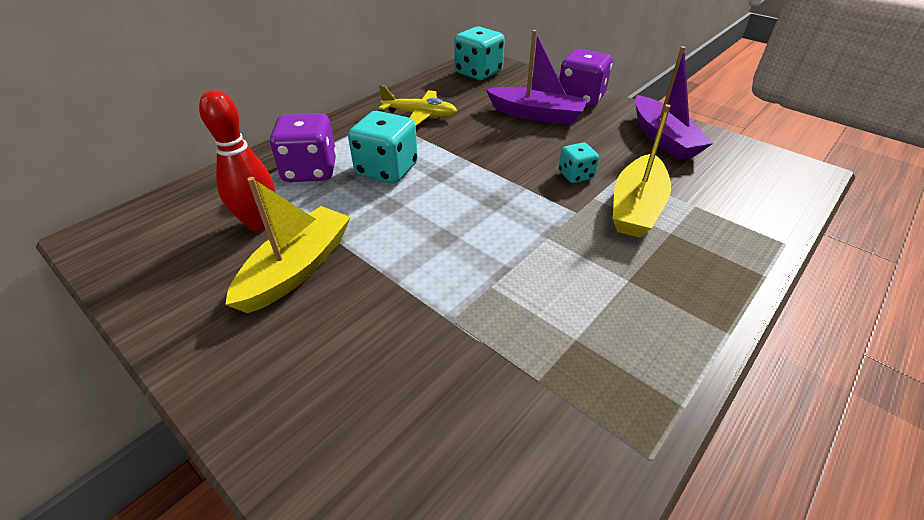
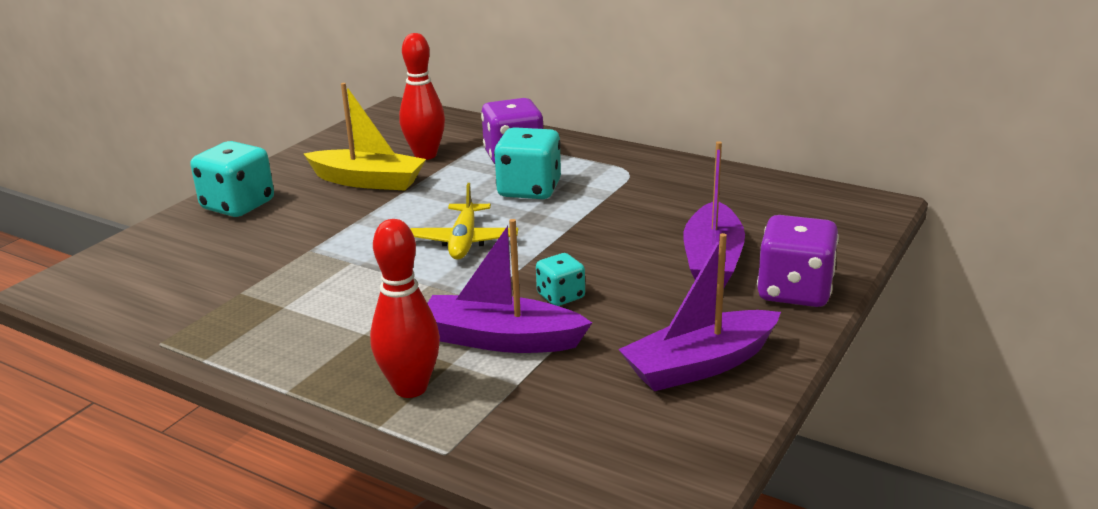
camera: 80 degrees right, 15 degrees down
yellow plane [379,85,457,126] -> yellow plane moved to [410,183,518,260]
turquoise dice [454,27,505,80] -> turquoise dice moved to [190,141,274,217]
yellow boat [613,104,671,238] -> purple boat [427,219,592,353]
none -> red bowling pin [370,219,440,398]

